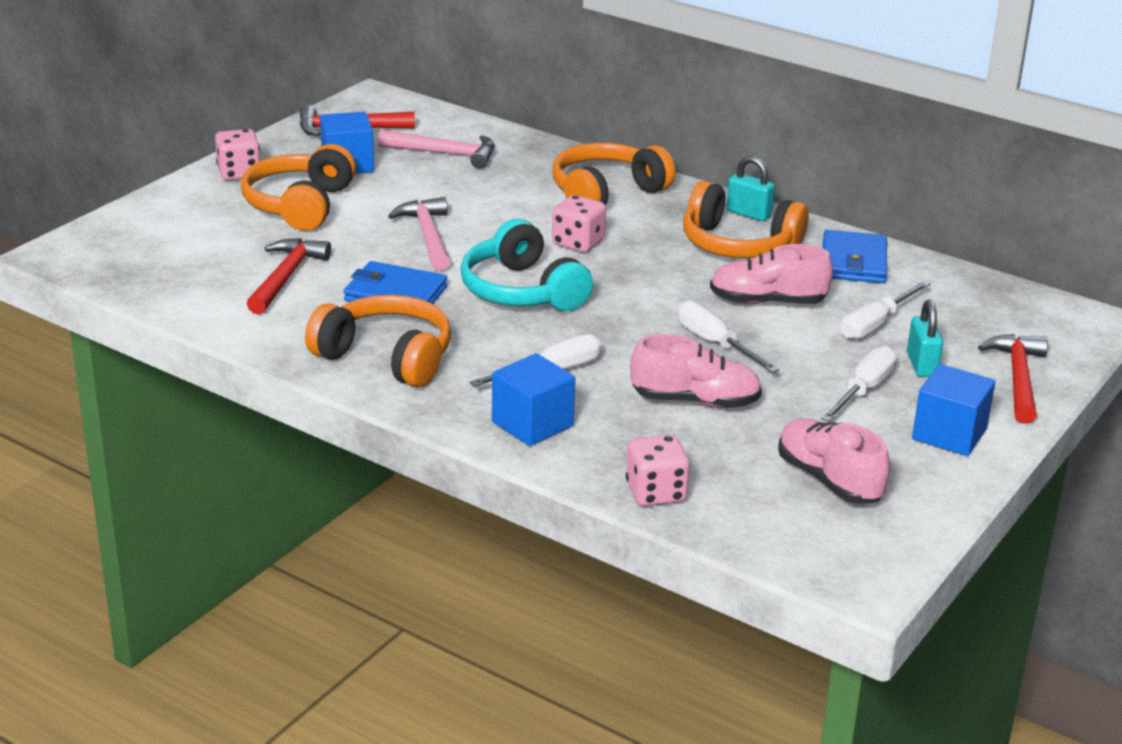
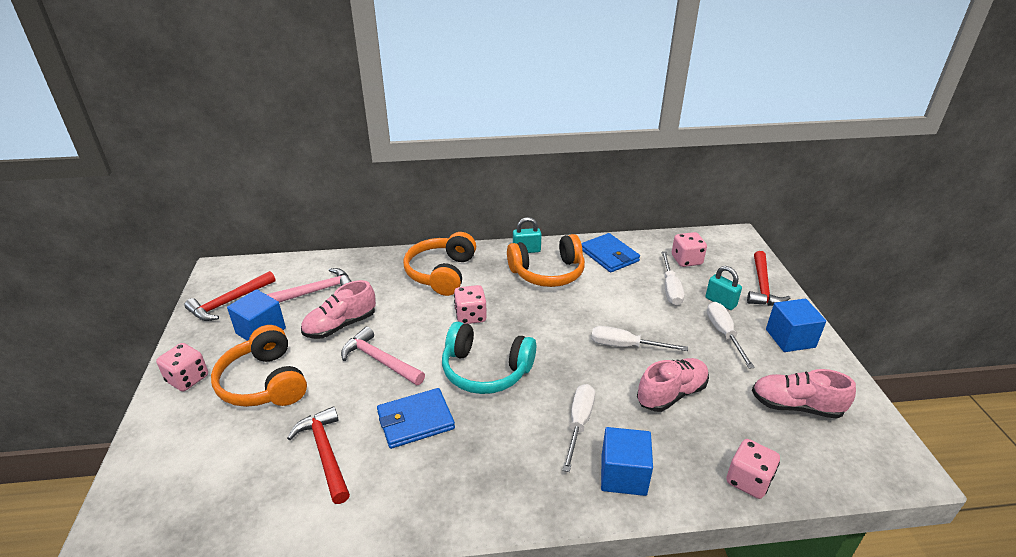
camera: 40 degrees left, 5 degrees up
orange headphones [305,295,451,388] -> none
pink shoe [710,244,833,304] -> pink shoe moved to [301,280,376,339]
red hammer [978,334,1048,424] -> red hammer turned 135 degrees counterclockwise [747,251,790,306]
none -> pink dice [672,232,707,267]

